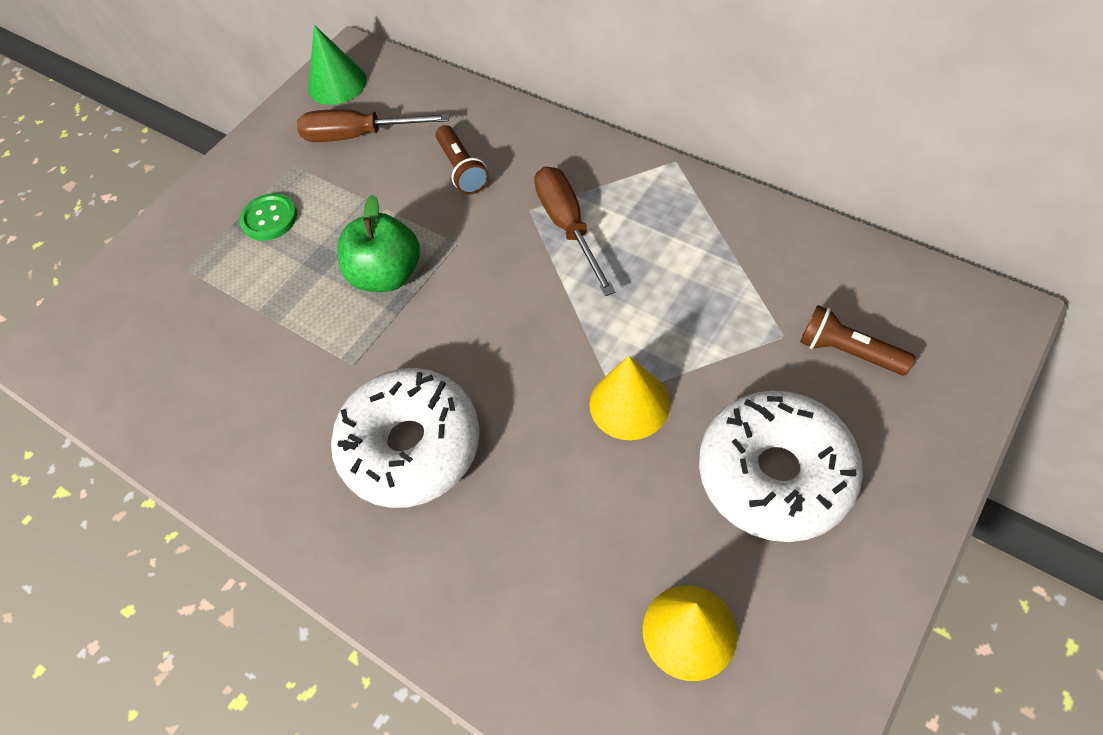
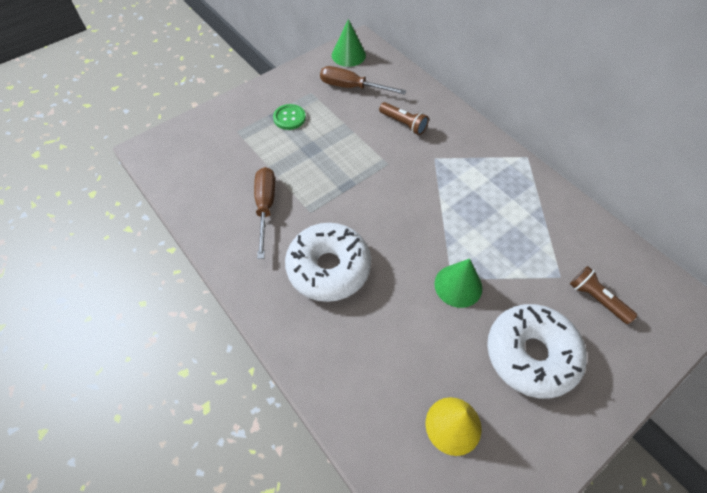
camera: 10 degrees right, 0 degrees up
green apple [337,195,420,292] -> none
brown flashlight [436,125,489,195] -> brown flashlight turned 45 degrees counterclockwise [379,102,429,135]
brown screwdriver [534,167,615,296] -> brown screwdriver moved to [254,167,275,259]
yellow cone [589,356,670,440] -> green cone [434,259,483,308]

